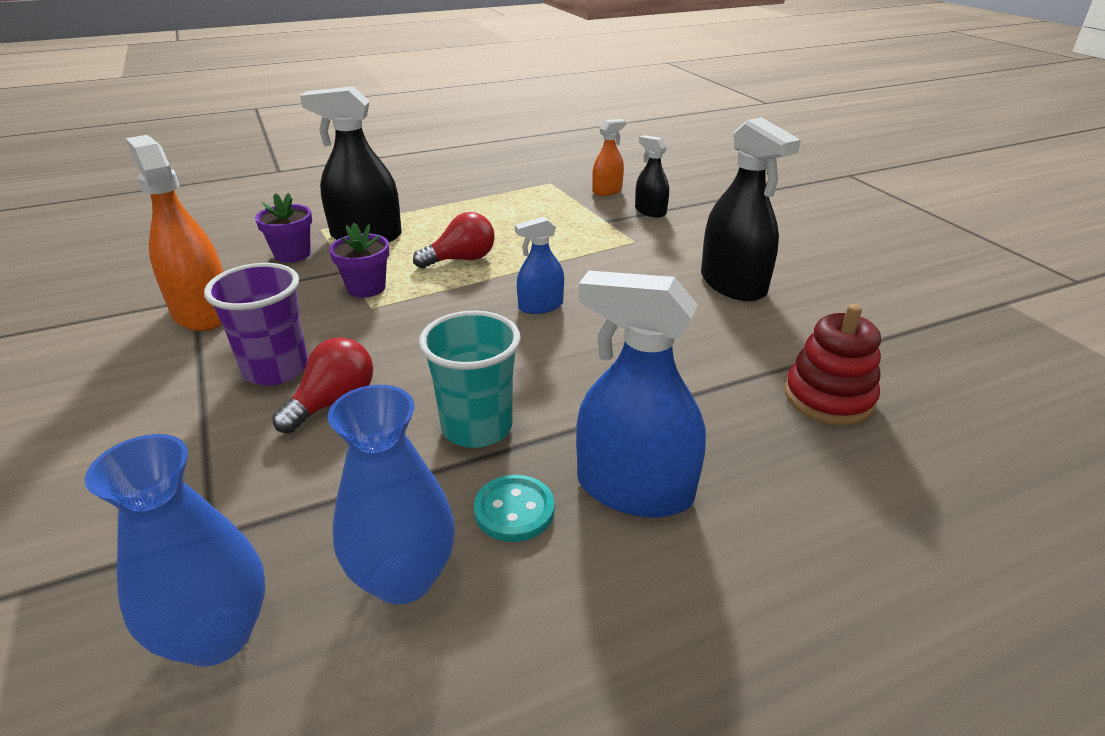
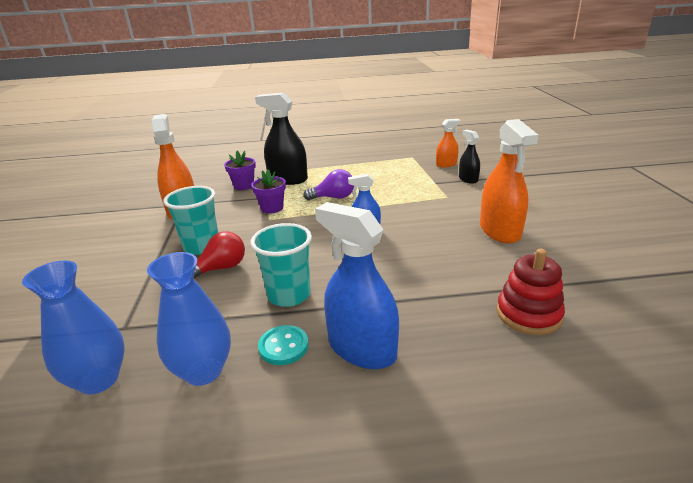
camera: 20 degrees right, 5 degrees down
purple cup [204,263,308,386] -> turquoise cup [163,186,218,255]
red light bulb [413,212,495,269] -> purple light bulb [303,169,354,201]
black spray bottle [701,117,801,301] -> orange spray bottle [480,119,538,243]

